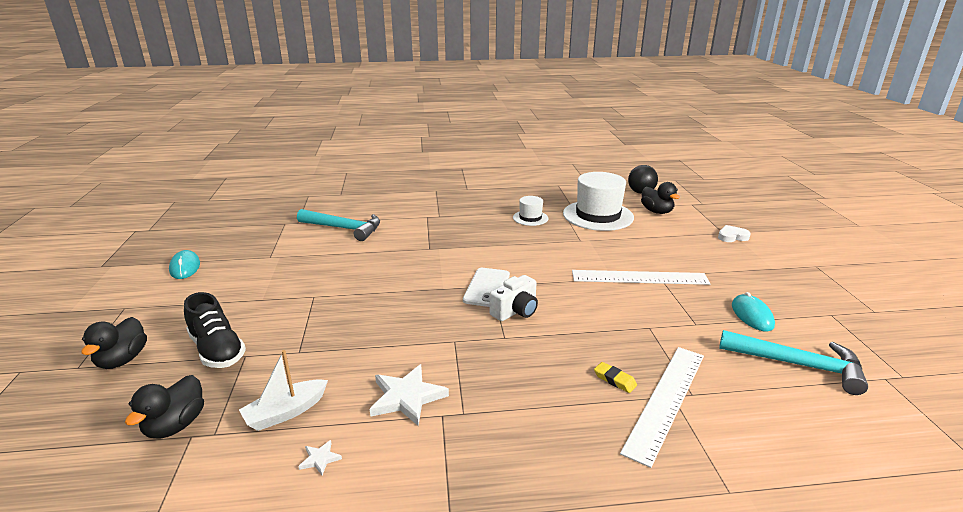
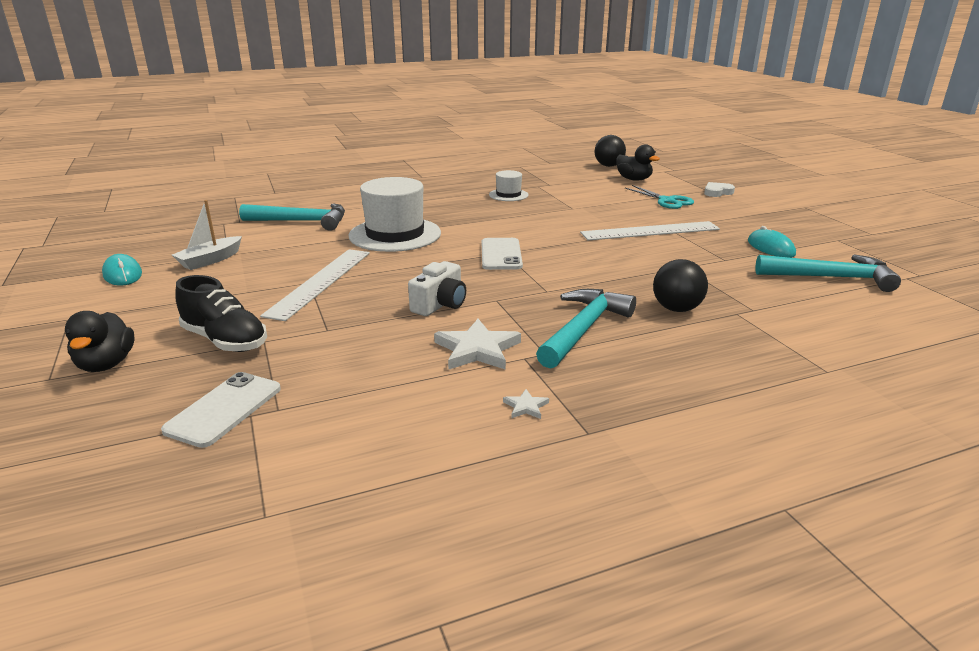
camera: 15 degrees left, 0 degrees up
black duck [125,375,204,439] -> white phone [161,372,281,448]
white boat [239,350,328,431] -> white boat moved to [172,200,242,270]
white star [298,440,342,475] -> white star moved to [503,389,549,419]
white camera [490,275,538,321] -> white camera moved to [408,261,466,316]
white hat [563,172,634,231] -> white hat moved to [349,177,441,252]
yellow eraser [594,362,637,393] -> black ball [653,259,708,312]
white ruler [620,347,704,468] -> white ruler moved to [260,249,370,321]
none -> turquoise hammer [536,289,636,369]
none -> turquoise scissors [625,185,694,209]

